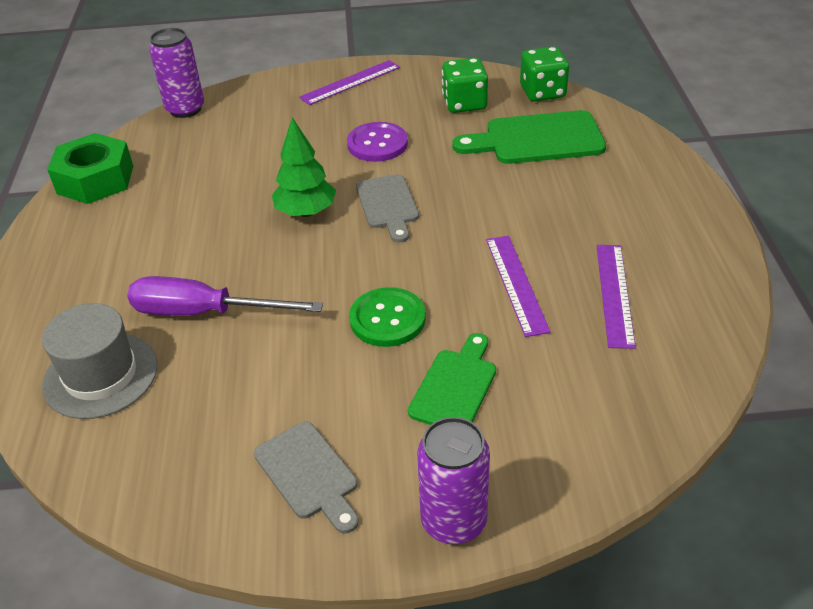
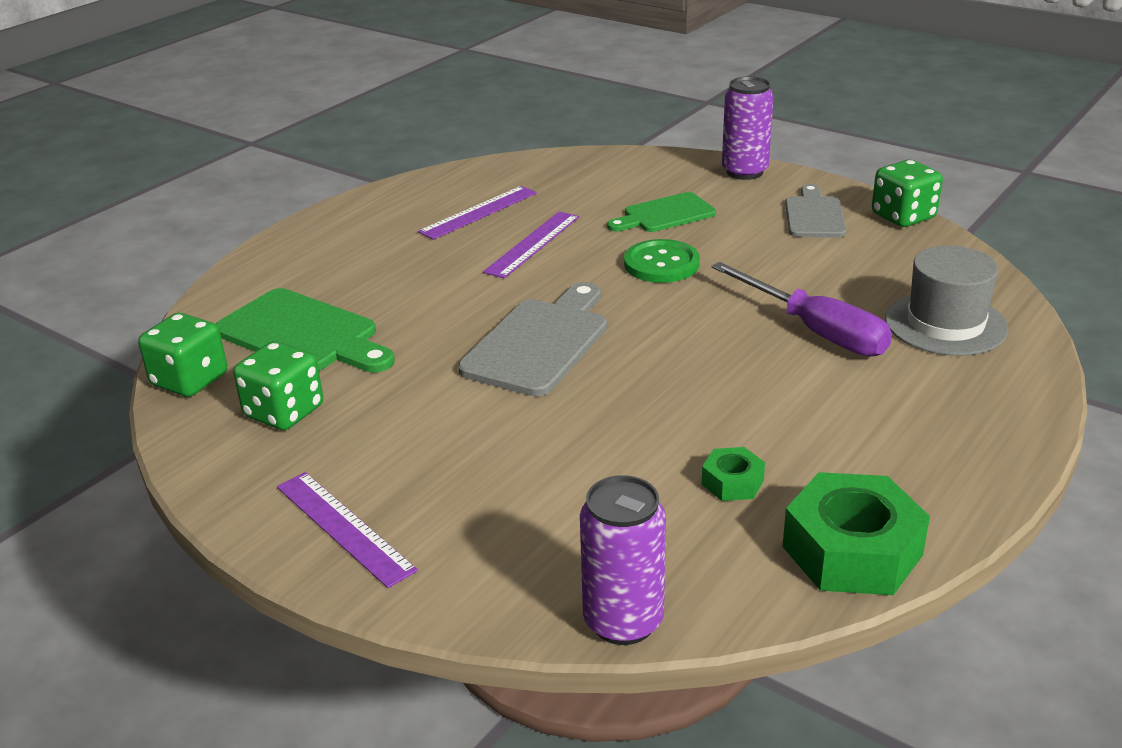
camera: 140 degrees left, 10 degrees down
green tree [272,117,336,217] -> none
purple ruler [299,60,400,105] -> purple ruler turned 45 degrees clockwise [277,472,418,588]
purple button [347,122,408,162] -> none
grey cutting board [356,174,419,243] -> grey cutting board [458,282,607,396], size x1.55
none -> green nut [702,447,765,501]
none -> green dice [872,160,943,227]

